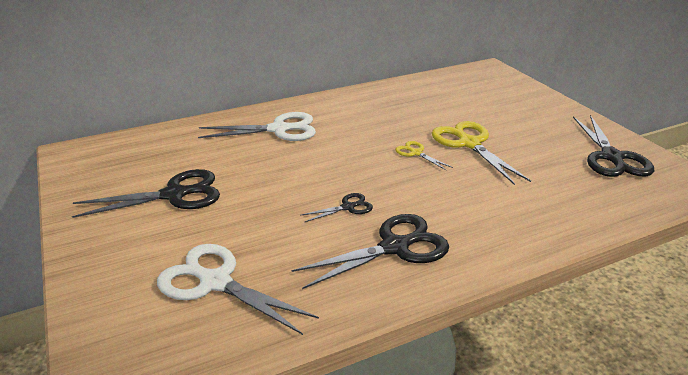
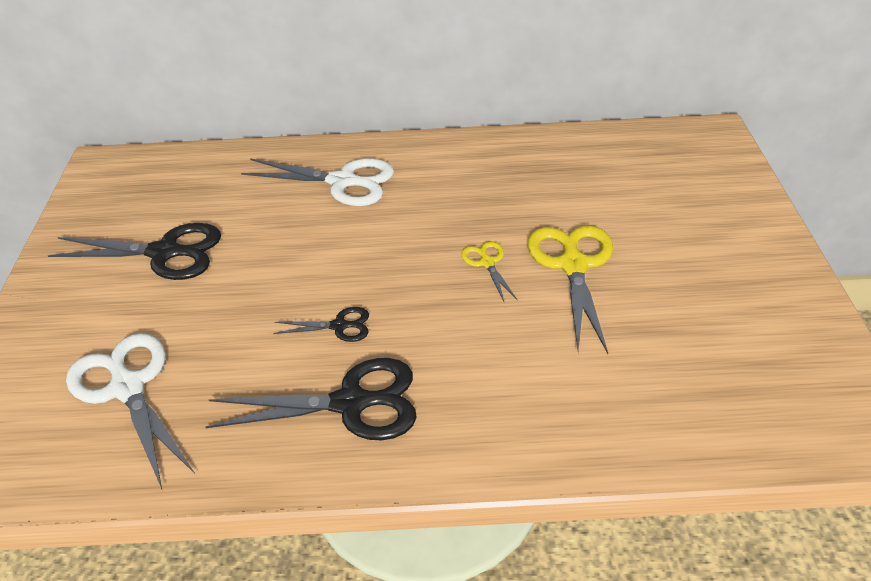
camera: 25 degrees right, 10 degrees up
black scissors [573,115,654,177] -> none

